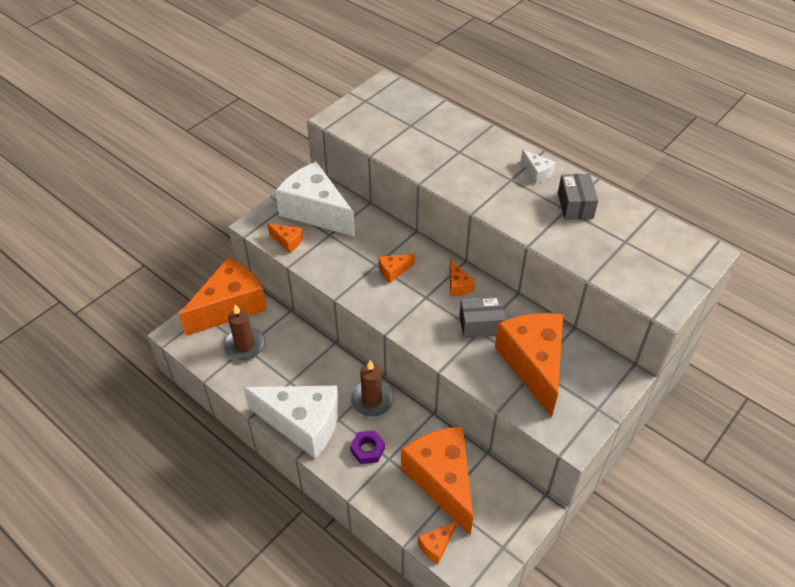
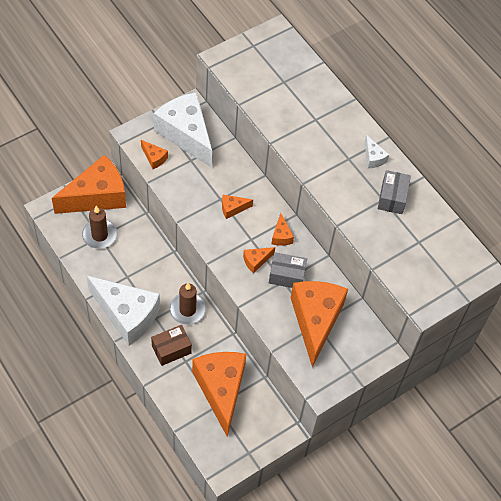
camera: 10 degrees right, 10 degrees up
purple nut [350,430,385,464] -> brown box [151,325,192,366]
orange cheese [418,521,456,564] -> orange cheese moved to [243,247,275,273]

